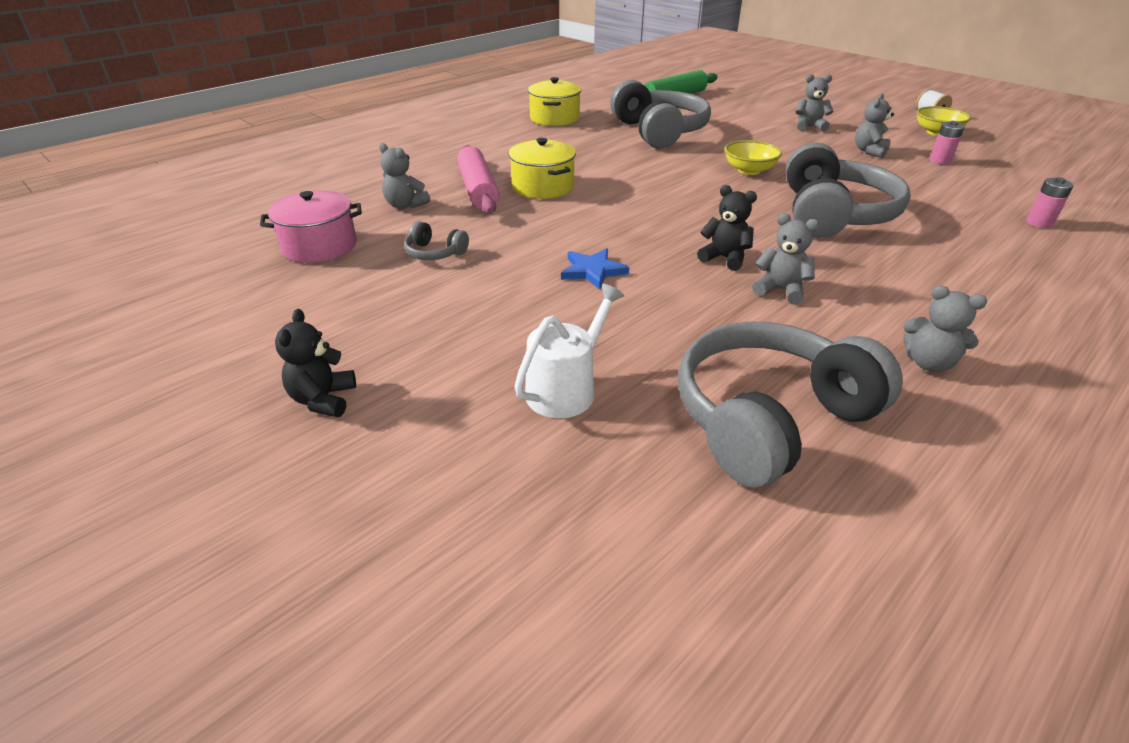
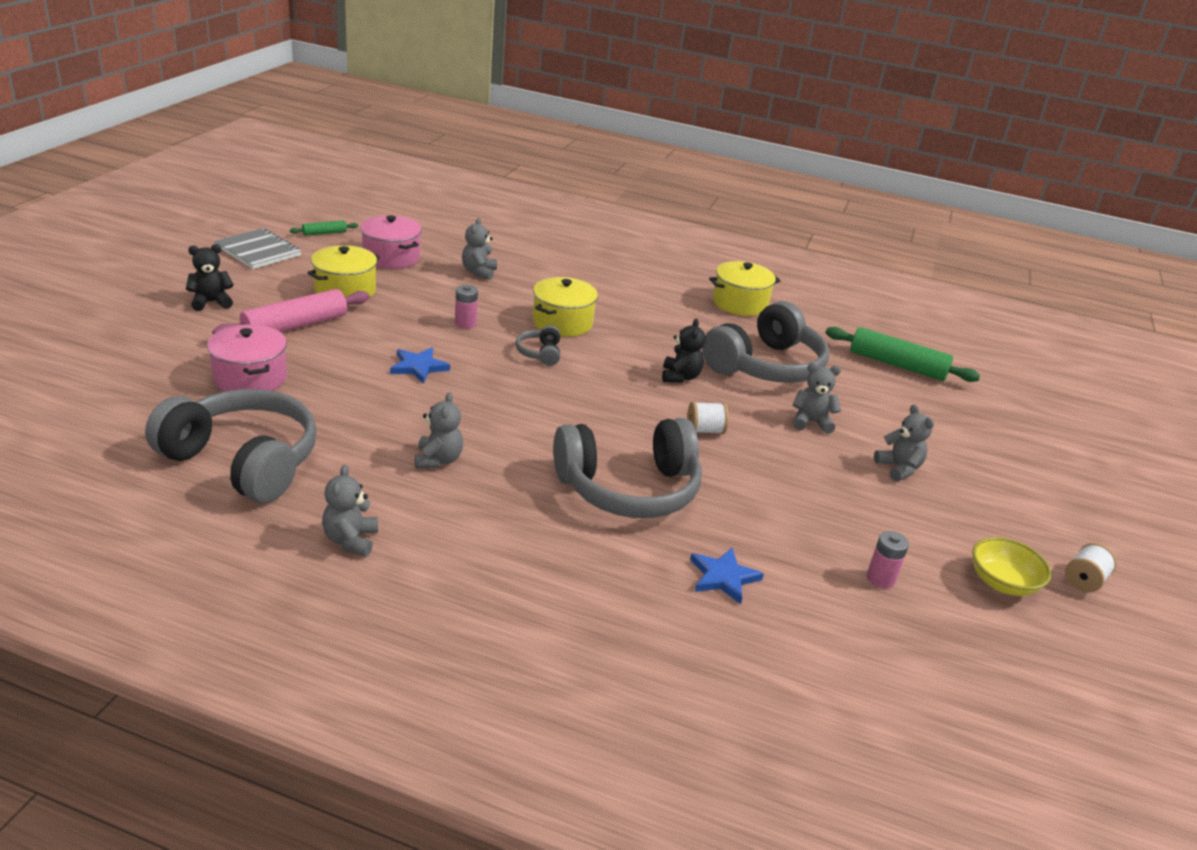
camera: 60 degrees right, 5 degrees down
grey headphones [404,221,469,260] -> grey headphones moved to [515,325,560,366]
pink rolling pin [457,145,500,214] -> pink rolling pin moved to [212,289,370,334]
white watering can [514,284,624,418] -> pink pot [207,324,287,392]
black teddy bear [697,185,757,271] -> black teddy bear moved to [662,319,706,383]
yellow bowl [725,140,782,175] -> white spool [687,402,729,434]
grey teddy bear [855,93,894,158] -> grey teddy bear moved to [793,363,841,434]
pink battery [1026,177,1074,228] -> pink battery moved to [455,285,478,329]
none -> grey notebook [214,228,301,269]
none -> green rolling pin [290,220,358,236]
none -> yellow pot [307,245,380,297]
none -> blue star [690,548,764,605]

